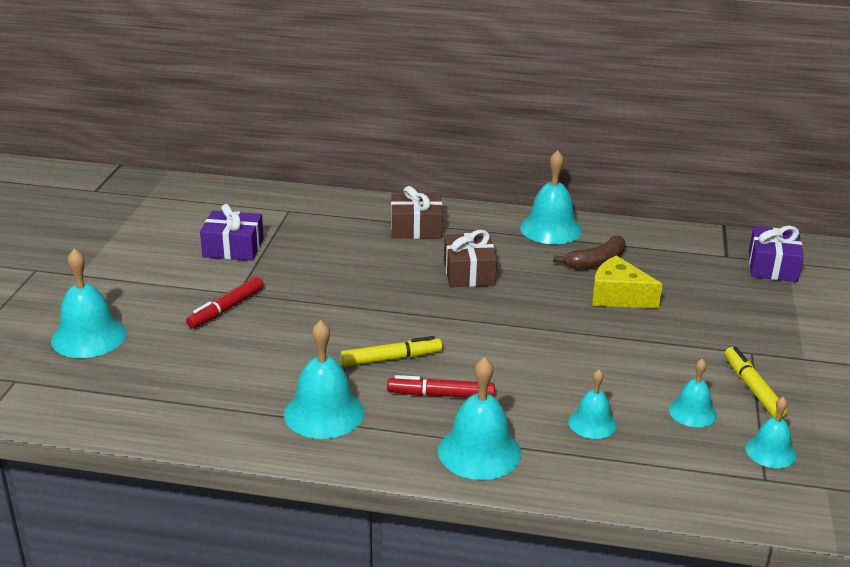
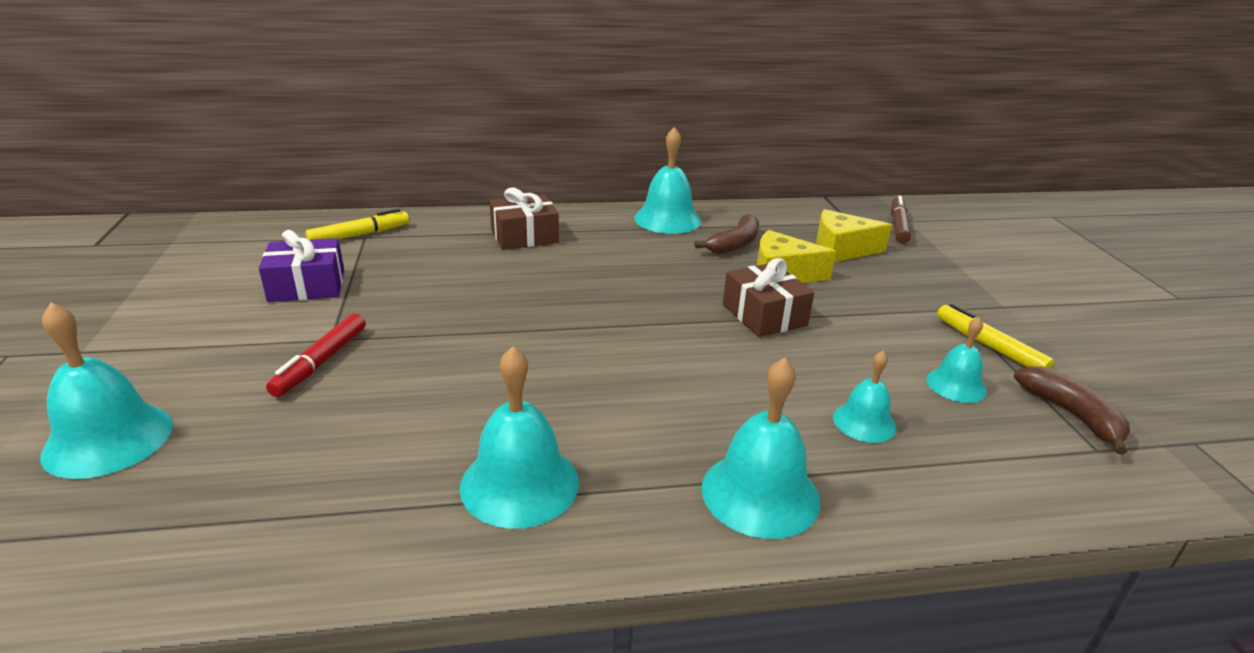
camera: 20 degrees left, 0 degrees up
yellow marker [340,336,442,366] -> yellow marker moved to [306,209,409,240]
red marker [387,375,495,398] -> none
brown gift [444,230,497,287] -> brown gift moved to [723,258,814,337]
turquoise bell [745,397,796,468] -> brown banana [1014,366,1130,455]
purple gift [749,226,804,282] -> brown marker [891,195,911,243]
none -> yellow cheese [816,209,892,262]

